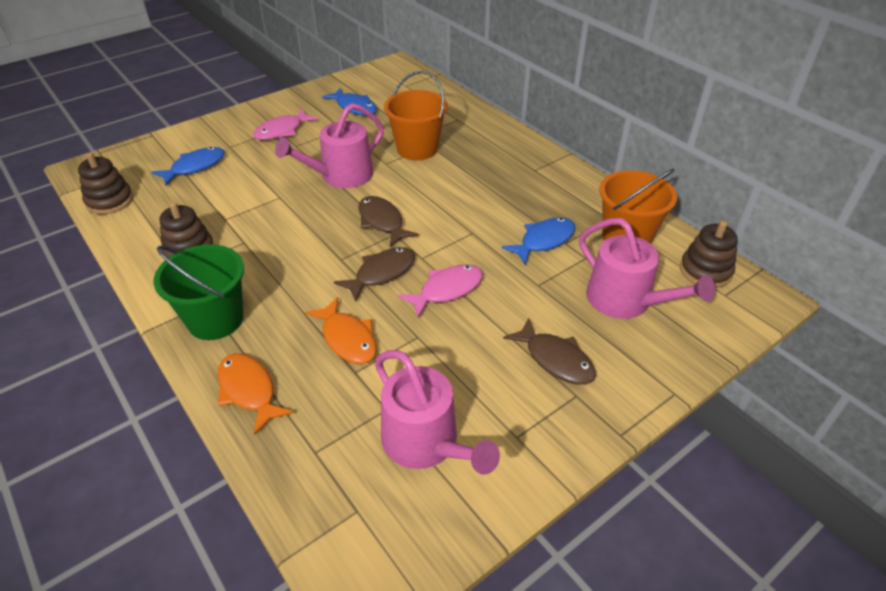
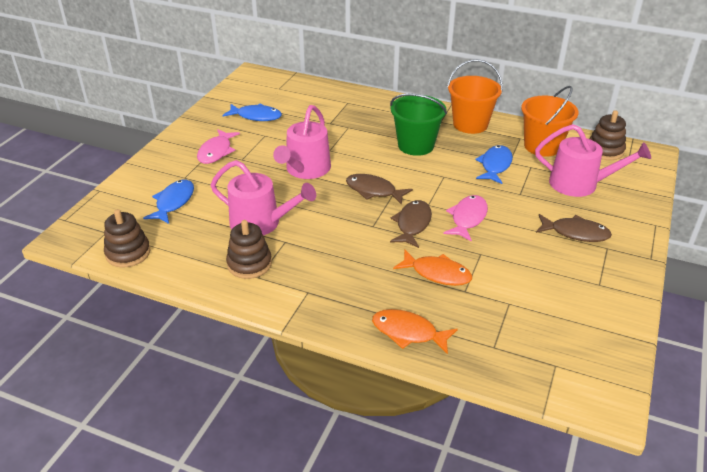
camera: 30 degrees left, 5 degrees down
green bucket [154,244,244,340] -> green bucket moved to [390,93,447,156]
pink watering can [375,350,500,475] -> pink watering can moved to [211,160,316,236]
orange bucket [384,71,448,160] -> orange bucket moved to [447,59,503,134]

